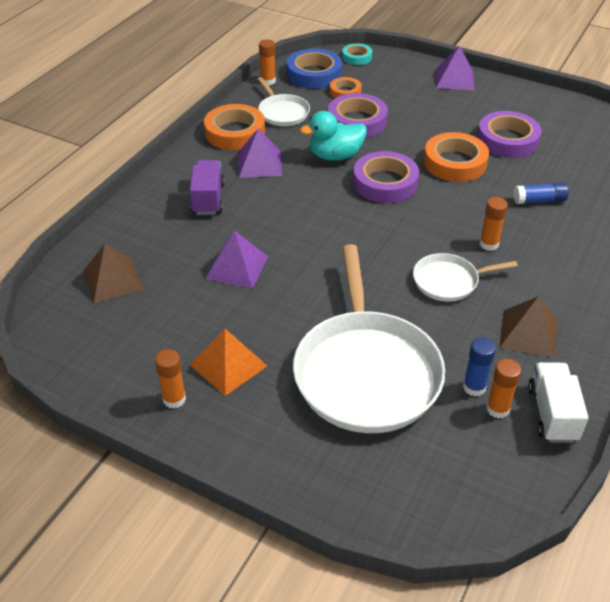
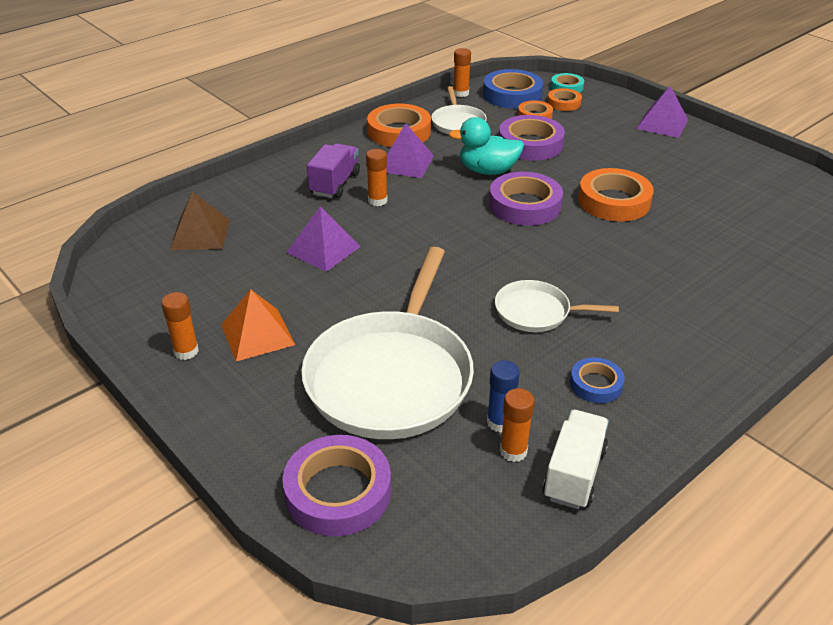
camera: 20 degrees right, 5 degrees down
purple tape [477,111,542,158] -> purple tape moved to [283,435,391,536]
orange glue stick [480,197,508,251] -> orange glue stick moved to [366,149,388,206]
brown pyramid [499,296,557,358] -> blue tape [570,357,625,403]
blue glue stick [514,182,569,204] -> none
none -> orange tape [547,88,582,111]

